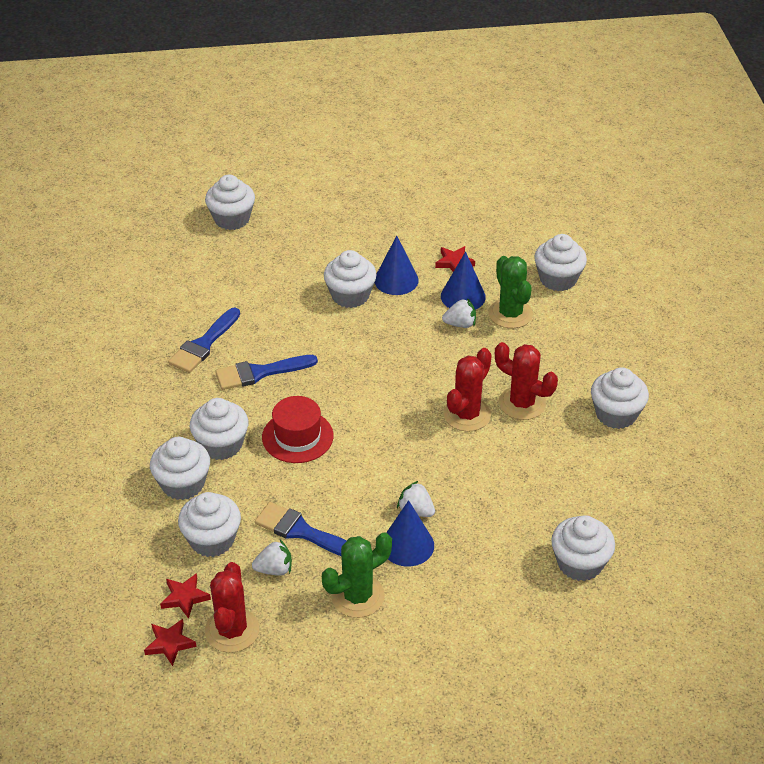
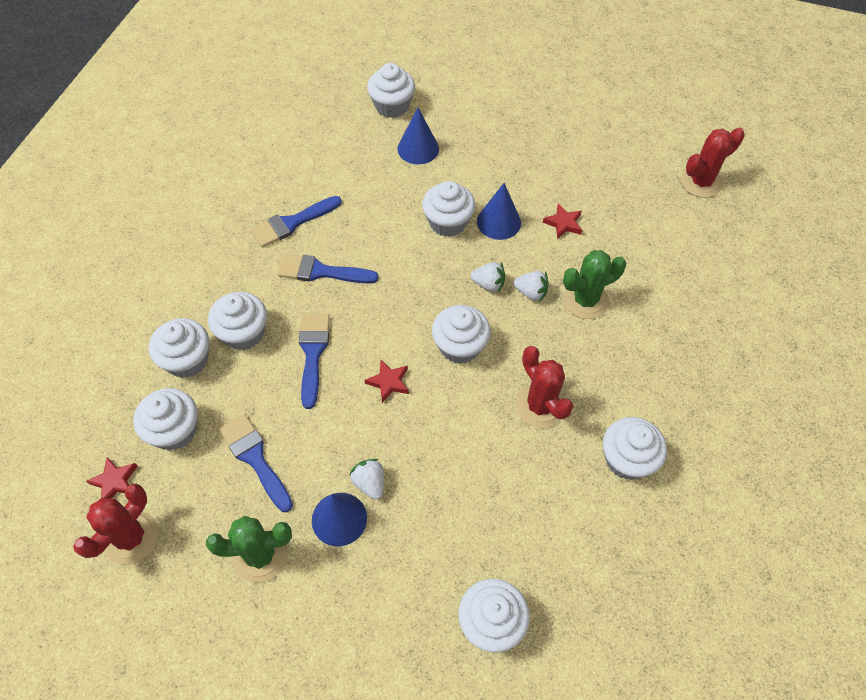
camera: 25 degrees right, 15 degrees up
red star [144,619,197,666] -> red star moved to [365,360,409,403]
white strawberry [252,540,292,576] -> white strawberry moved to [471,262,505,292]
red hat [262,396,333,463] -> blue brush [299,314,330,409]
blue cone [441,252,486,310] -> blue cone moved to [398,108,439,164]
red cactus [443,348,492,432] -> red cactus moved to [681,127,745,198]
green cactus [489,256,533,329] -> green cactus turned 60 degrees clockwise [563,250,626,319]
white cupcake [534,234,587,291] -> white cupcake moved to [432,305,491,364]

